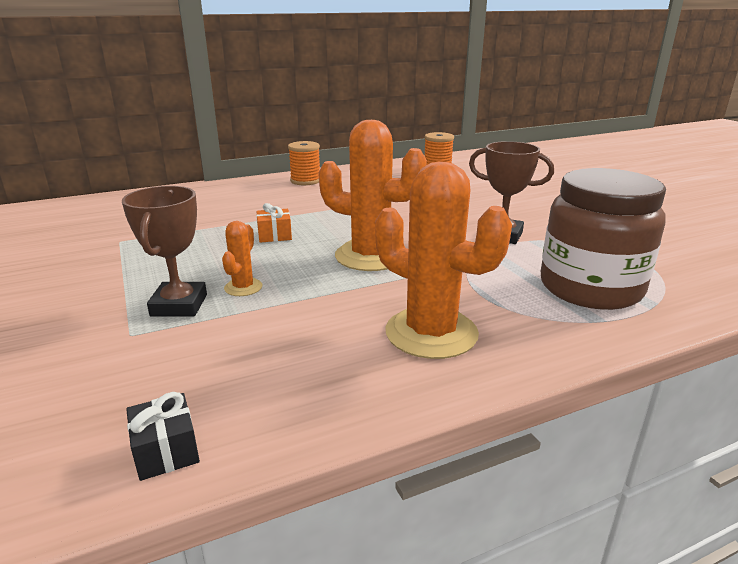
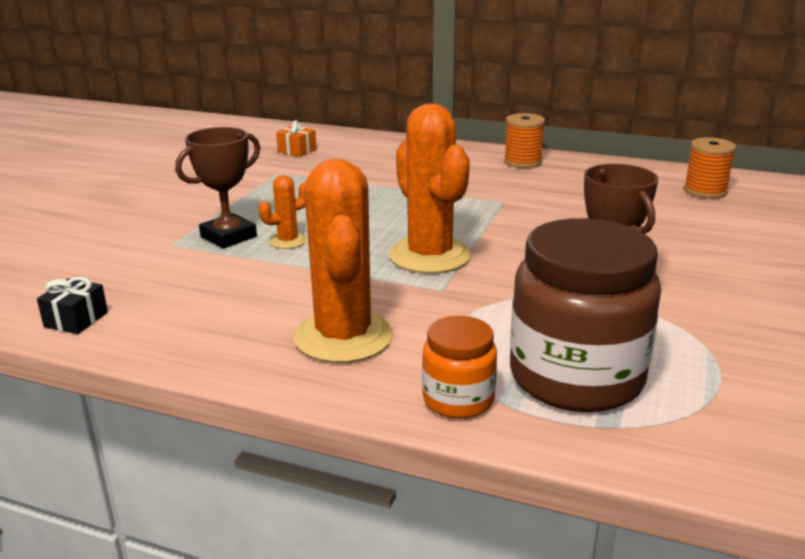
camera: 45 degrees right, 0 degrees up
orange gift [256,203,292,243] -> orange gift moved to [276,120,317,157]
none -> orange jar [422,316,497,419]

